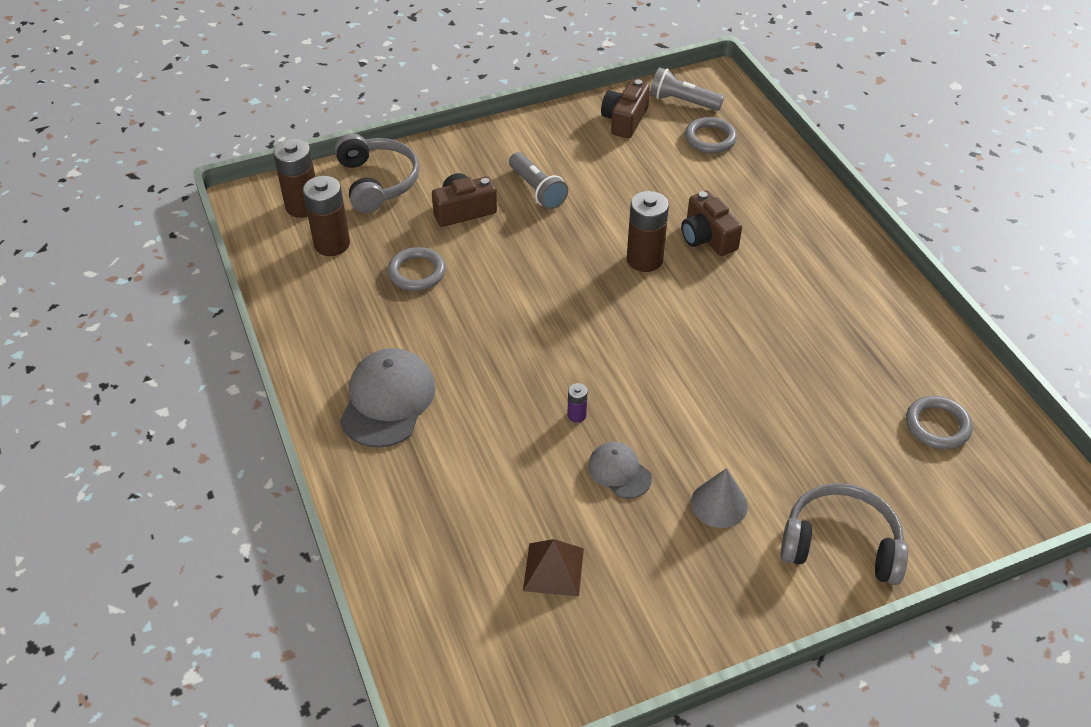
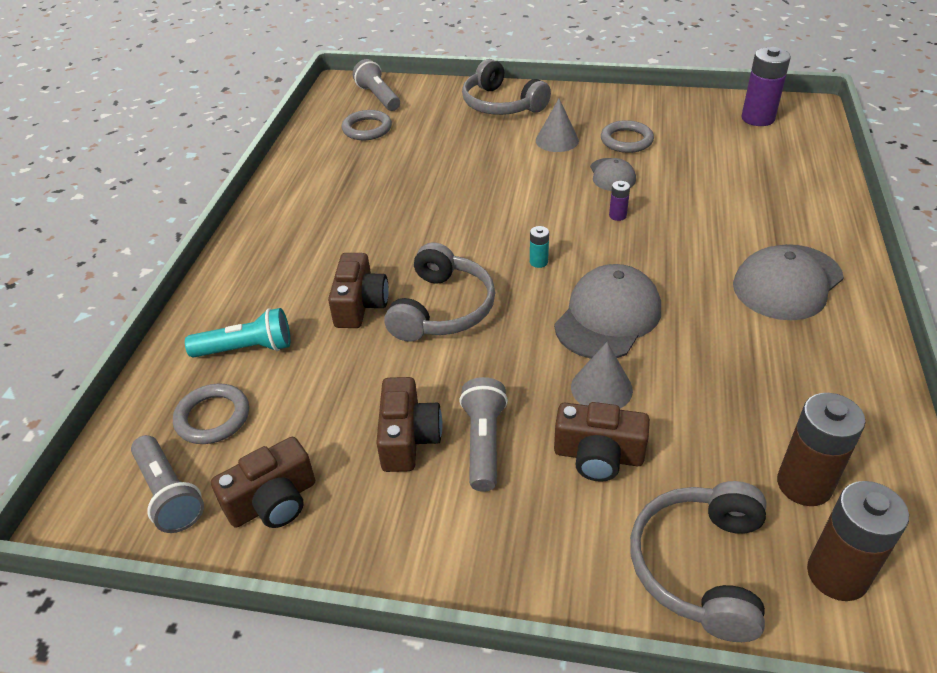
camera: 145 degrees left, 5 degrees down
grey ring [388,247,446,291] -> grey ring moved to [601,120,654,153]
brown pyramid [523,539,584,597] -> none
brown battery [627,191,669,272] -> grey headphones [384,242,495,342]
none -> turquoise flashlight [185,308,290,357]
none -> grey flashlight [353,59,400,111]
none -> brown camera [376,377,443,472]
none -> turquoise battery [530,226,549,268]
none -> grey cap [554,264,661,359]
none -> grey cone [571,342,633,409]
none -> purple battery [741,47,791,126]

